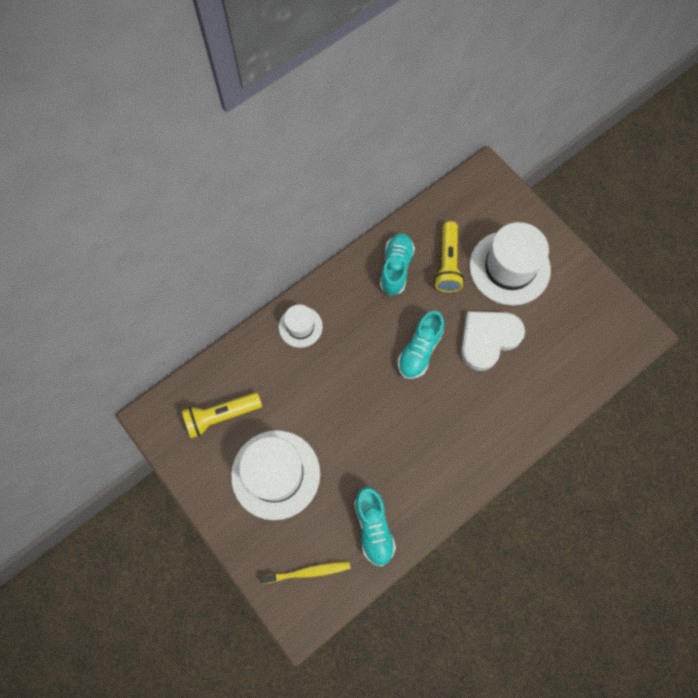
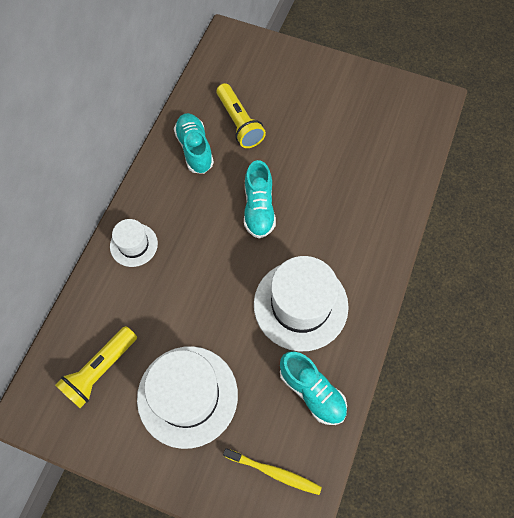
camera: 30 degrees left, 5 degrees down
yellow toothbrush [260,562,351,584] -> yellow toothbrush turned 60 degrees clockwise [223,448,322,495]
white heart [461,311,525,371] -> none
white hat [469,222,551,305] -> white hat moved to [254,256,349,351]

